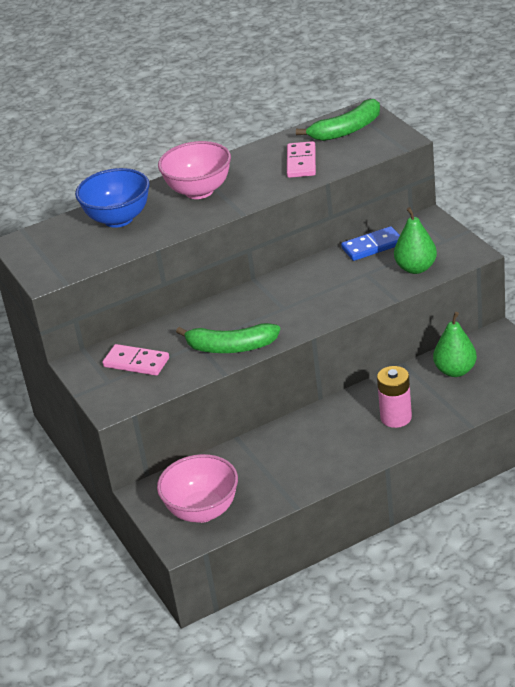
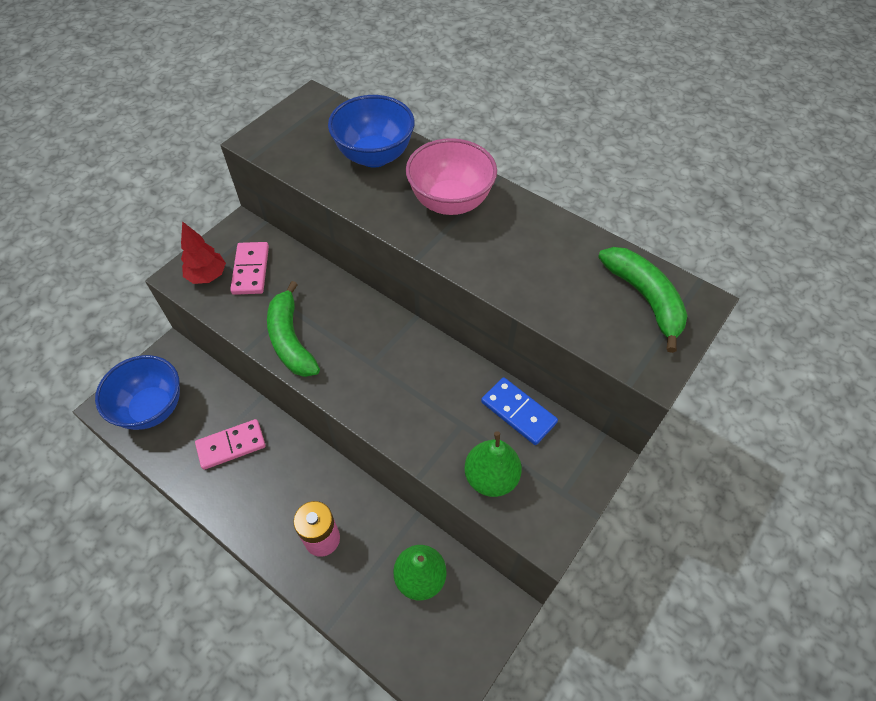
camera: 60 degrees right, 20 degrees up
pink bowl [157,454,238,523] -> blue bowl [95,355,180,430]
pink domino [287,141,316,178] -> pink domino moved to [195,419,266,470]
green banana [296,99,380,141] -> green banana turned 150 degrees counterclockwise [598,247,687,353]
none -> red tree [181,221,226,284]

